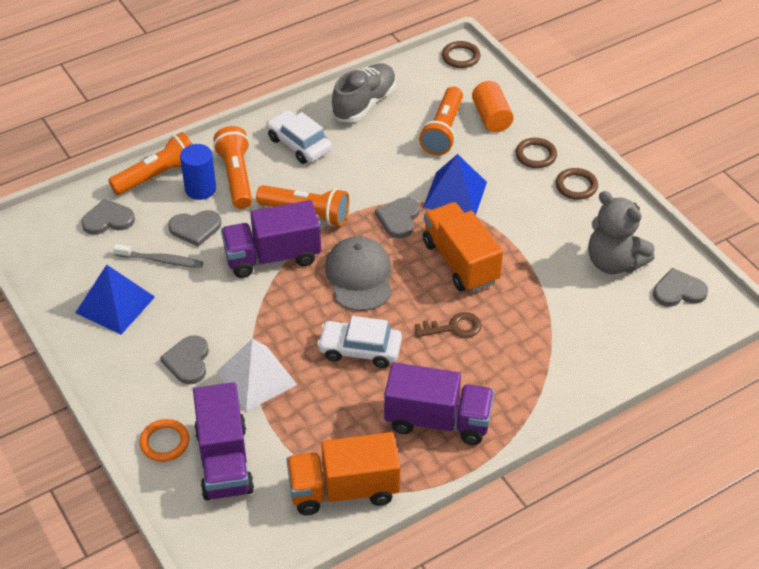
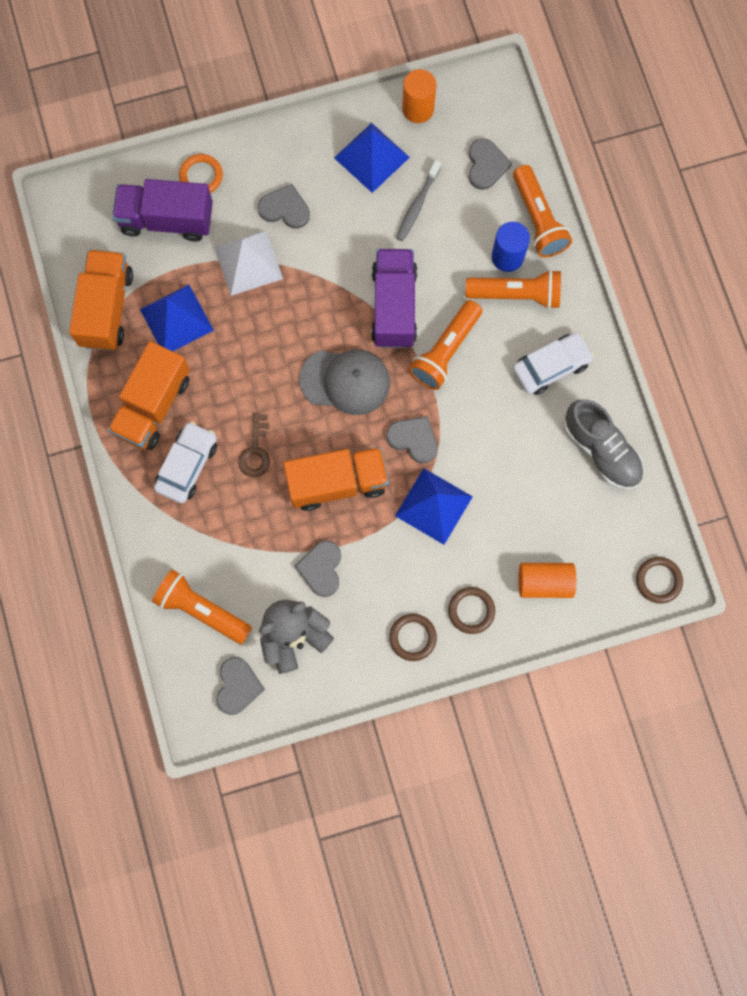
camera: 105 degrees right, 30 degrees up
grey heart [168,210,221,247] -> grey heart moved to [294,540,341,597]
white car [317,316,402,368] -> white car moved to [154,422,217,503]
purple truck [384,362,494,445] -> orange truck [108,341,190,450]
orange flashlight [419,86,463,155] -> orange flashlight moved to [152,569,252,644]
none -> blue pyramid [140,285,214,351]
none -> orange cylinder [402,69,436,123]

